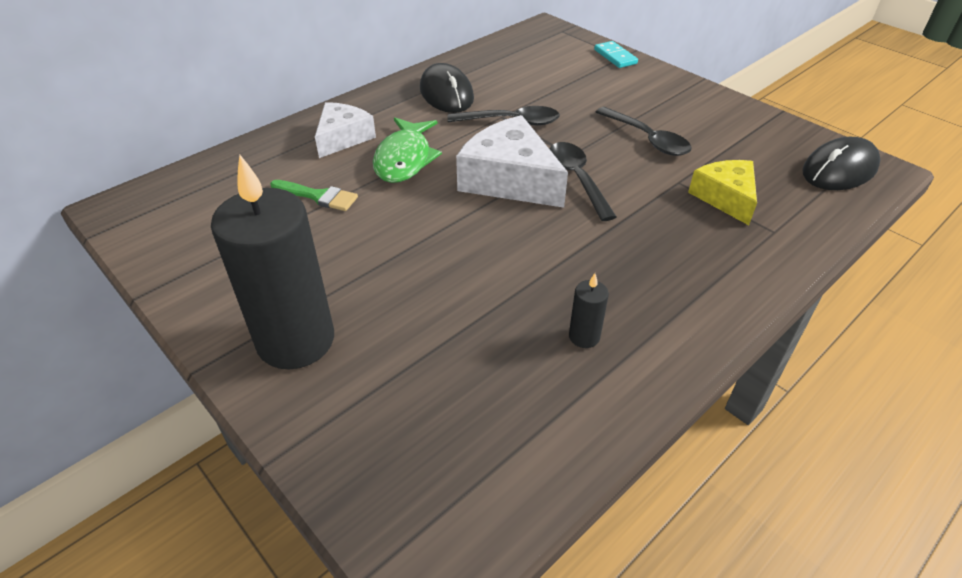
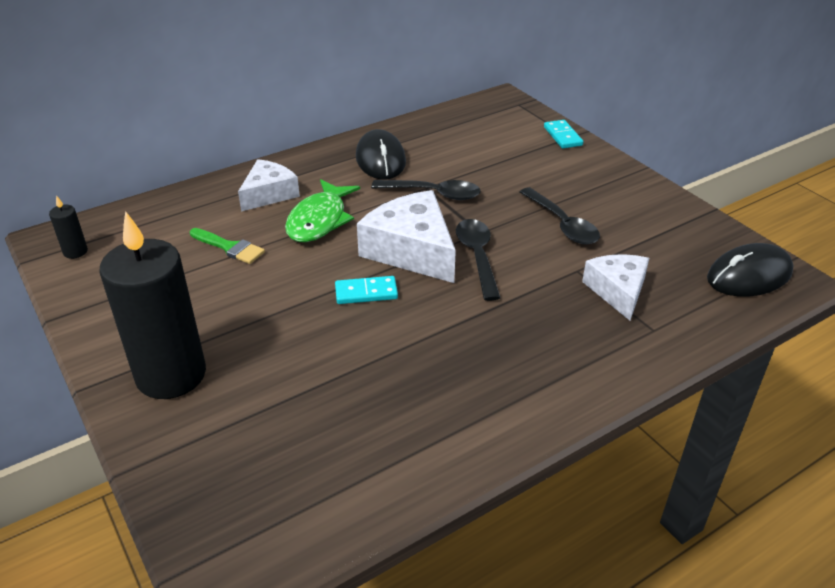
camera: 10 degrees right, 5 degrees down
black candle [569,273,609,348] -> black candle moved to [49,195,88,259]
yellow cheese [688,160,757,225] -> white cheese [582,254,649,321]
none -> turquoise domino [335,276,398,304]

